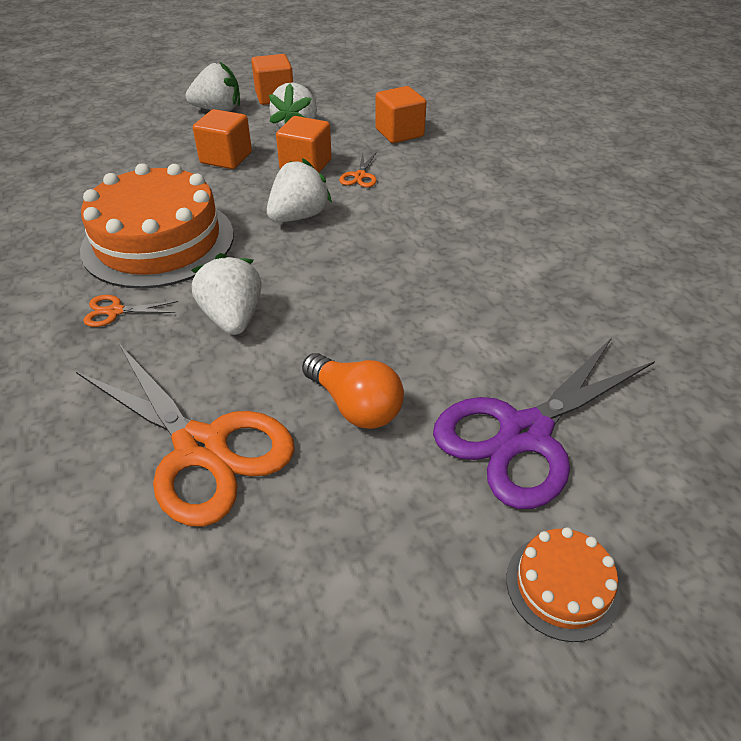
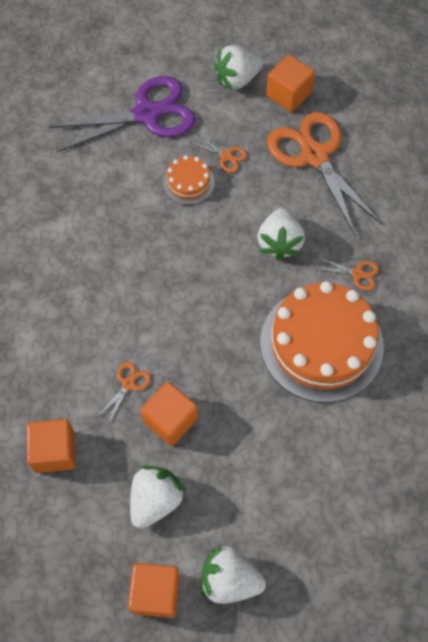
camera: 160 degrees left, 20 degrees up
orange cube [193,109,252,169] -> orange cube moved to [266,55,315,112]
white strawberry [267,158,332,222] -> white strawberry moved to [214,45,264,90]
orange light bulb [302,353,404,429] -> orange scissors [189,134,247,173]
orange cake [506,527,620,642] -> orange cake moved to [163,155,215,205]

